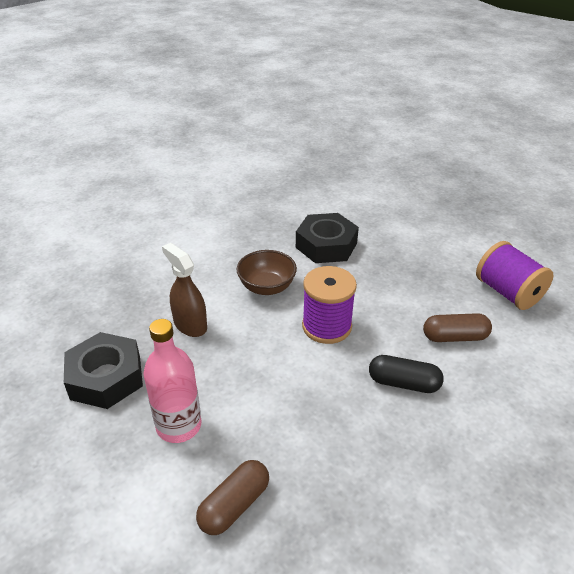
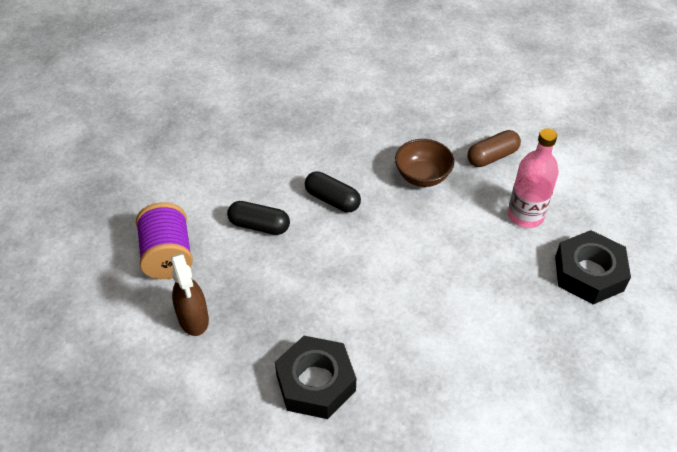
camera: 160 degrees left, 10 degrees up
brown spray bottle [162,243,207,337] -> brown spray bottle moved to [171,253,209,336]
brown bowl [237,250,297,295] -> brown bowl moved to [395,139,454,187]
purple spool [302,266,357,344] -> none
brown capsule [423,313,492,342] -> black capsule [227,201,290,235]

